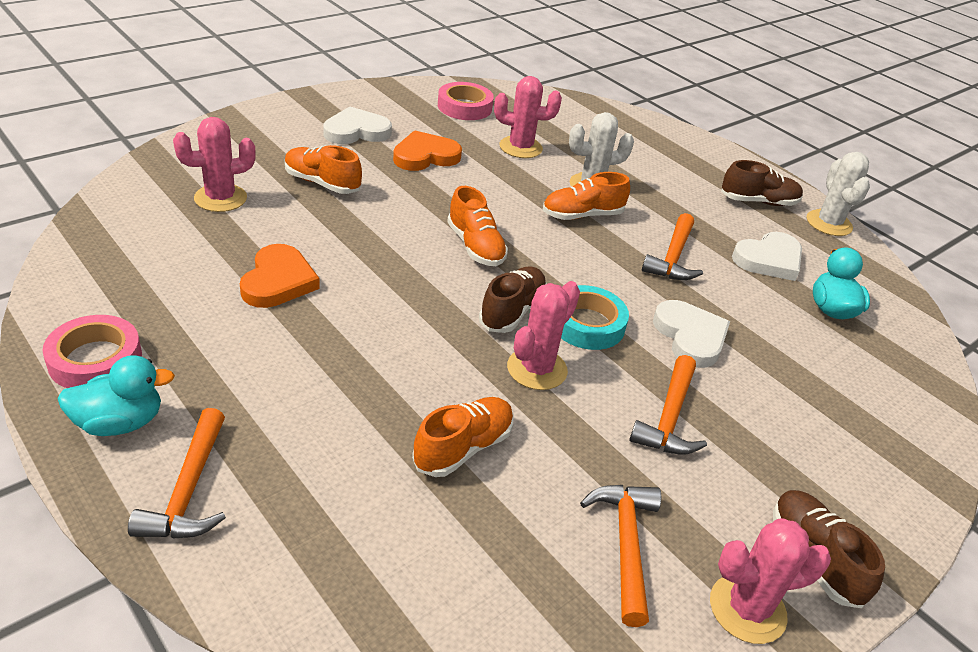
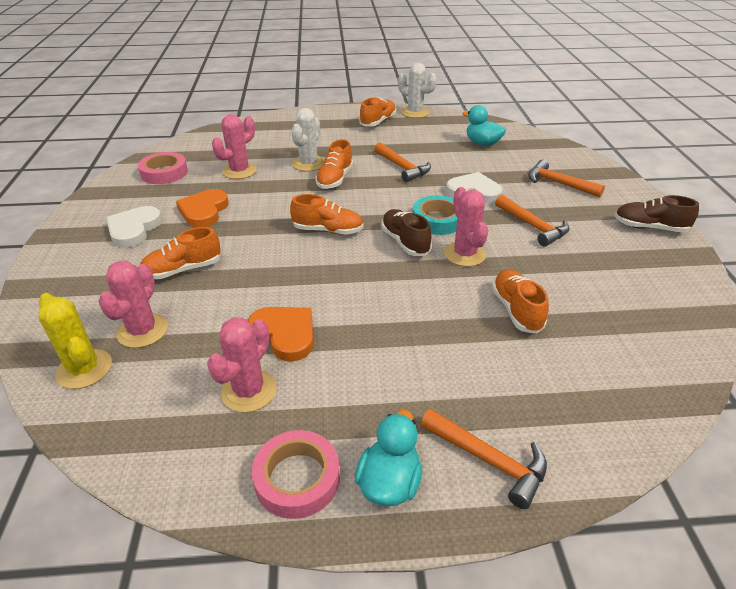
camera: 50 degrees left, 0 degrees up
orange hammer [580,485,661,627] -> orange hammer moved to [528,160,605,197]
pink cactus [710,518,831,644] -> pink cactus moved to [207,318,277,412]
brown shoe [721,160,803,206] -> orange shoe [359,97,396,127]
white heart [732,232,802,281] -> none
none -> yellow cactus [39,293,112,389]

